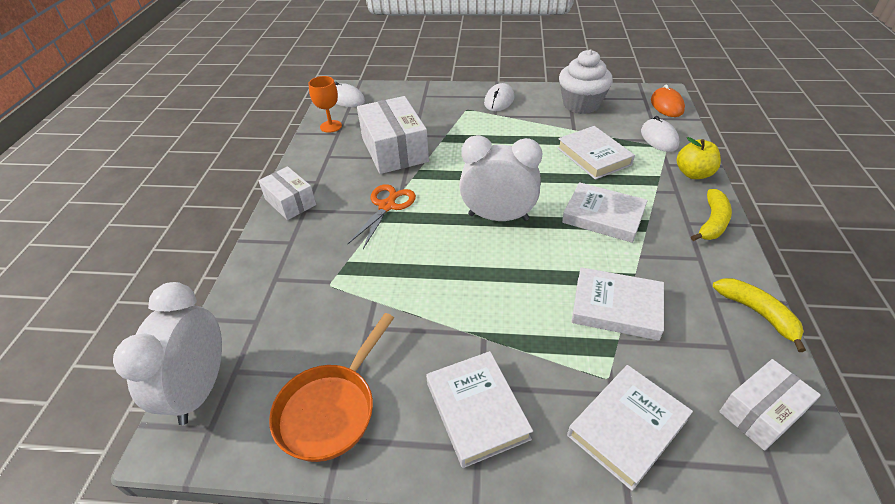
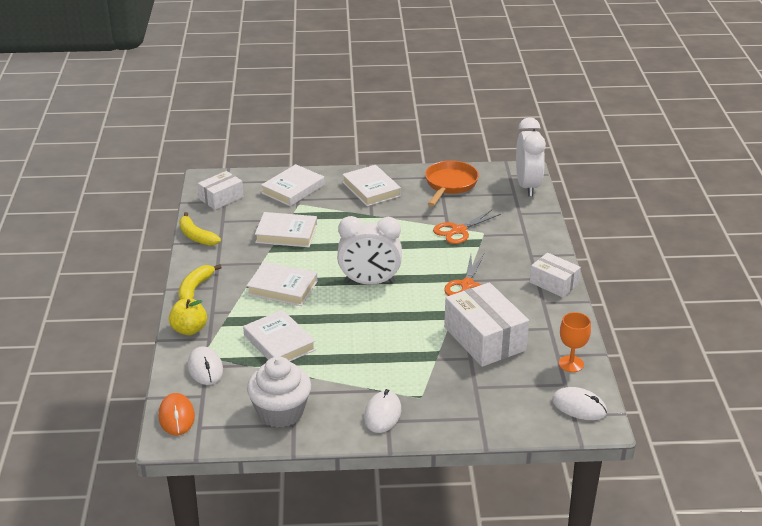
camera: 170 degrees right, 10 degrees down
none -> orange scissors [433,210,501,244]

